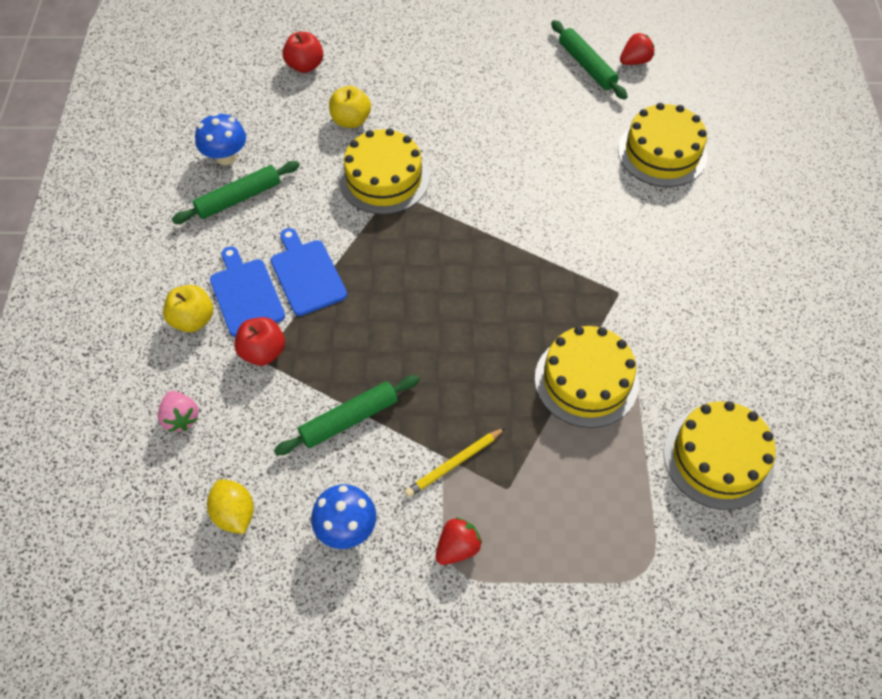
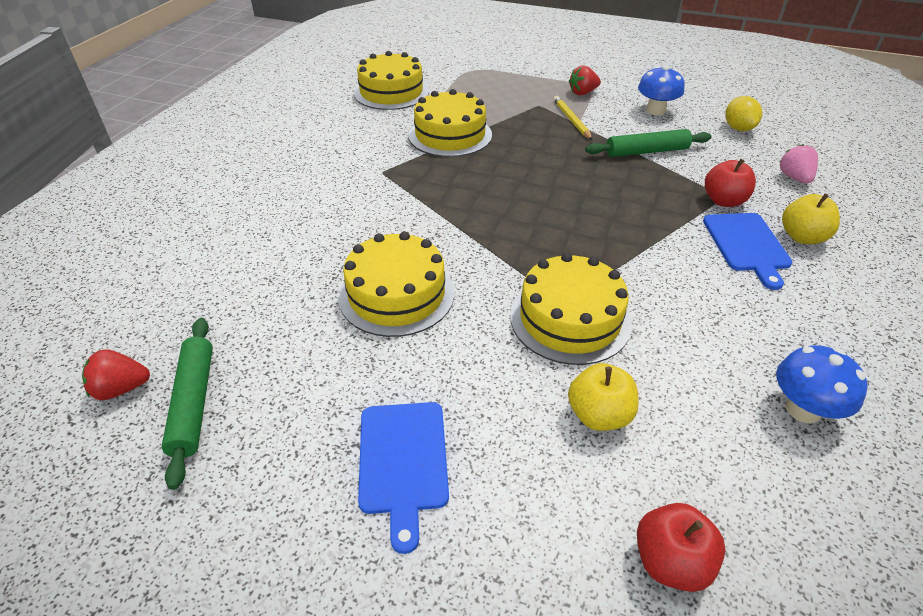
camera: 160 degrees left, 15 degrees down
green rolling pin [172,161,300,224] -> none
blue cutting board [271,228,347,316] -> blue cutting board moved to [358,402,449,554]
yellow pencil [404,428,505,497] -> yellow pencil turned 90 degrees counterclockwise [553,96,593,140]
yellow cake [618,103,707,187] -> yellow cake moved to [338,232,454,337]

